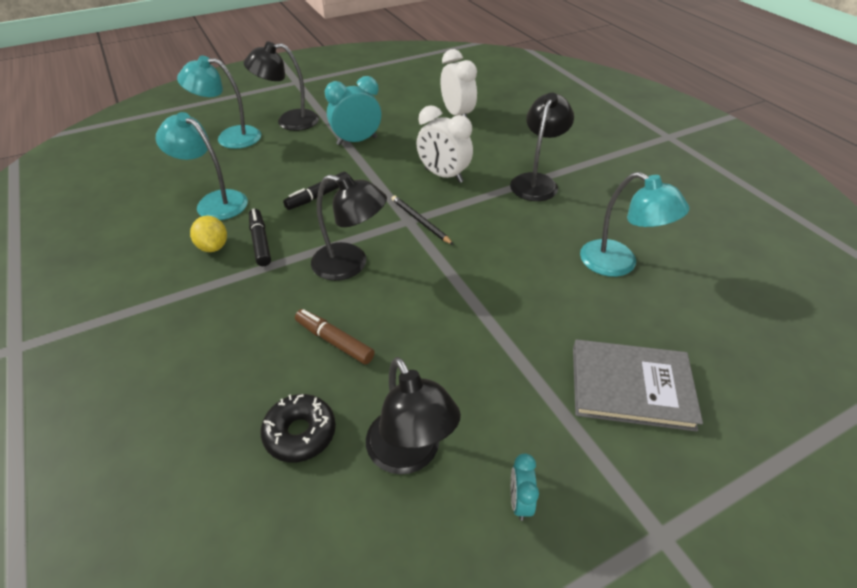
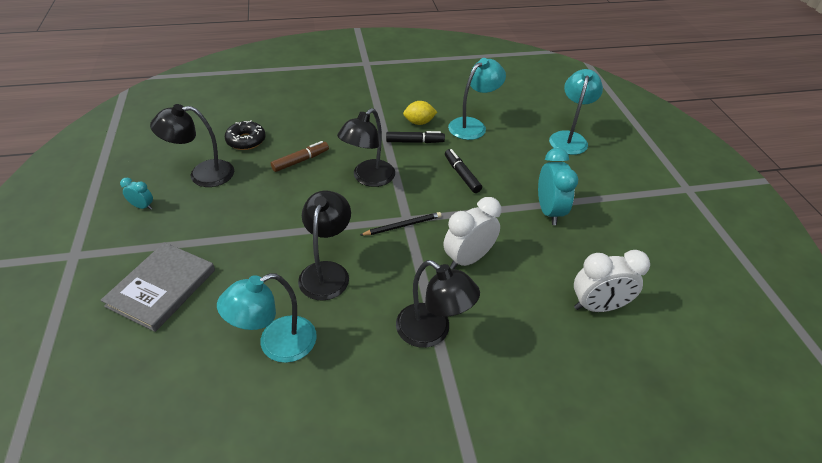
camera: 105 degrees right, 0 degrees up
black lamp [244,42,319,131] -> black lamp moved to [298,191,351,301]

